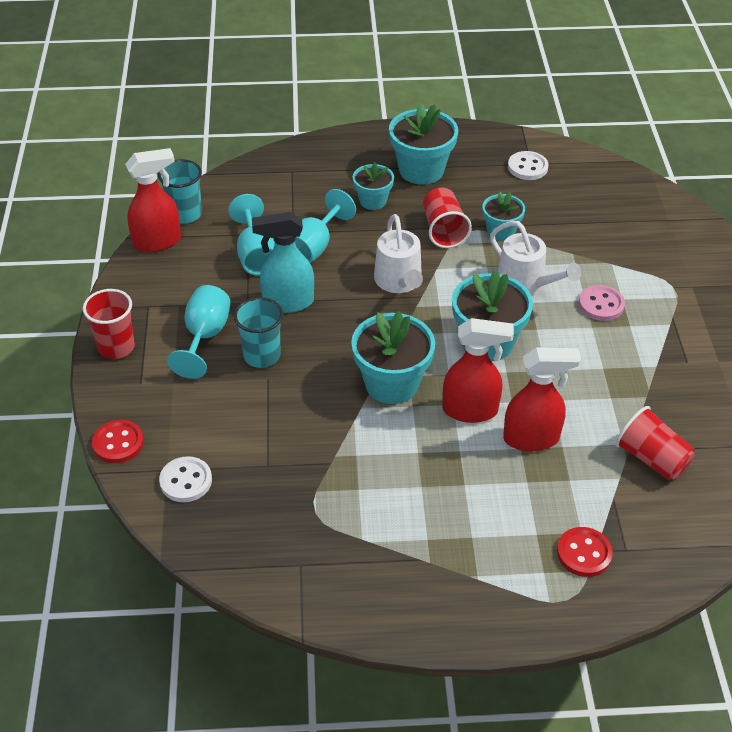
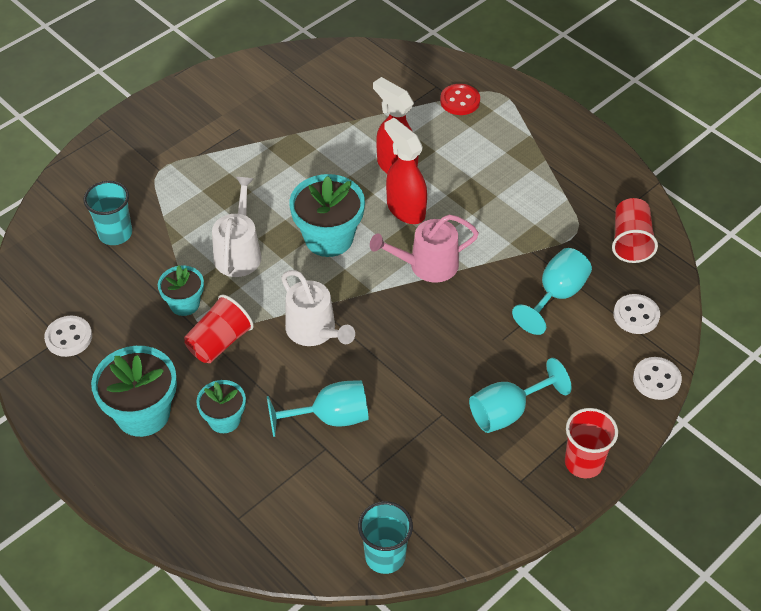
camera: 130 degrees left, 5 degrees up
red button [92,420,144,463] -> white button [633,357,682,400]
red spray bottle [125,148,181,252] -> none
turquoise goblet [228,194,275,275] -> turquoise goblet moved to [512,248,592,335]
turquoise cup [234,297,283,368] -> turquoise cup moved to [84,181,132,245]
turquoise spray bottle [252,212,314,313] -> none
turquoise flower pot [351,311,435,404] -> pink watering can [370,215,479,283]
white watering can [374,214,423,293] -> white watering can turned 105 degrees clockwise [281,270,355,346]
pink button [579,285,625,321] -> none
red cup [616,406,695,480] -> red cup moved to [612,198,658,263]

